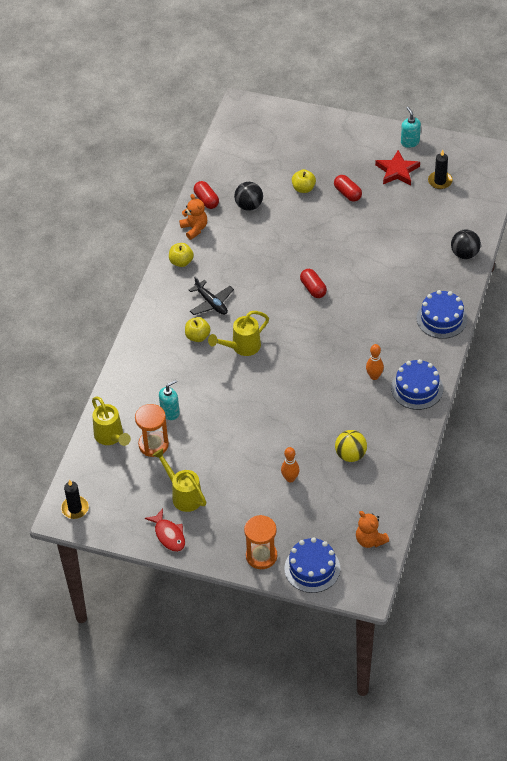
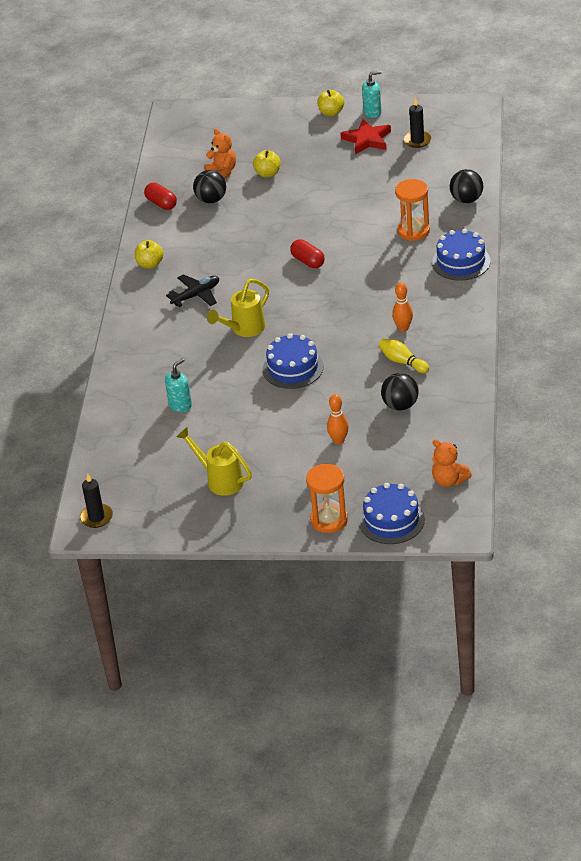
camera: 10 degrees left, 10 degrees down
yellow watering can [92,397,131,446] -> none
orange hourglass [135,404,169,457] -> orange hourglass moved to [395,179,430,241]
red fish [145,509,185,552] -> none
orange teddy bear [179,194,207,240] -> orange teddy bear moved to [204,129,236,179]
yellow apple [185,317,211,342] -> yellow apple moved to [317,90,344,116]
black plane [189,276,234,315] -> black plane turned 75 degrees counterclockwise [166,274,219,307]
red capsule [334,175,362,202] -> none
yellow ball [335,430,367,462] -> black ball [381,373,419,410]
blue cake [391,359,443,410] -> blue cake moved to [263,333,323,389]
turquoise soap dispenser [401,107,421,148] -> turquoise soap dispenser turned 105 degrees clockwise [362,71,382,118]
none -> yellow bowling pin [379,338,429,373]

